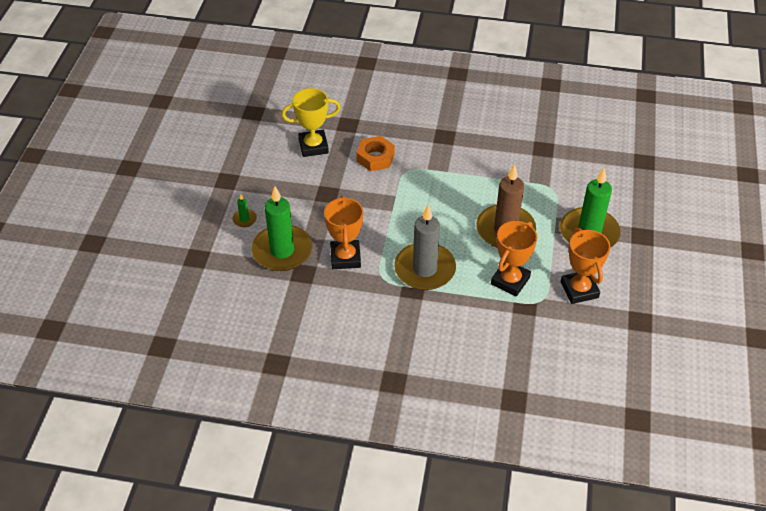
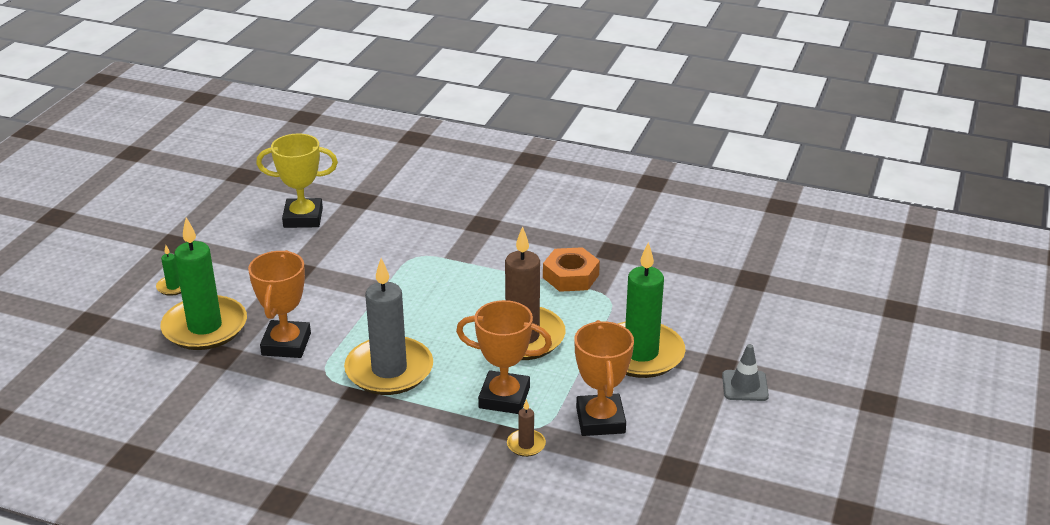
camera: 10 degrees right, 15 degrees down
orange nut [356,136,395,171] -> orange nut moved to [543,247,600,292]
orange trophy [491,221,537,296] -> orange trophy turned 60 degrees clockwise [456,300,552,414]
none -> brown candle [507,399,546,457]
none -> grey traffic cone [722,344,769,401]

